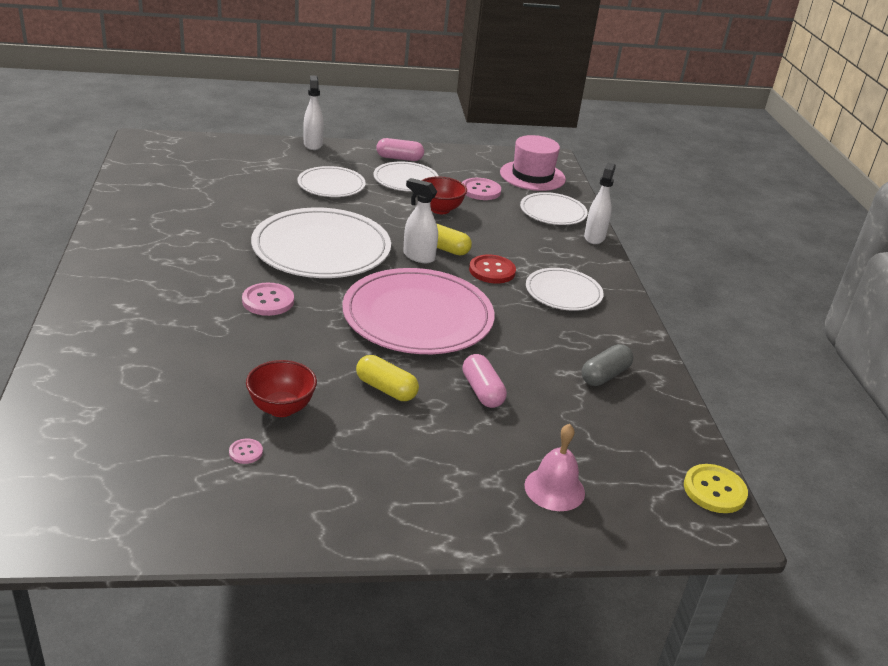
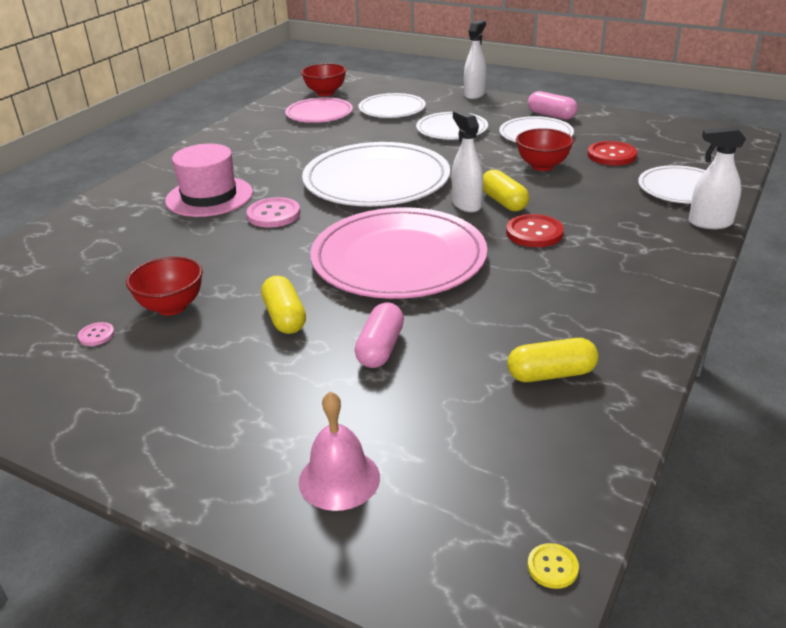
camera: 40 degrees right, 0 degrees up
pink button [462,178,501,200] -> red button [588,141,637,166]
pink hat [500,135,566,191] -> pink hat moved to [165,144,253,217]
white plate [526,268,604,311] -> white plate moved to [358,93,426,118]
grey capsule [581,344,633,386] -> yellow capsule [507,338,599,382]
white spray bottle [584,163,616,244] -> white spray bottle turned 135 degrees counterclockwise [689,127,746,229]
yellow button [684,464,748,513] -> yellow button [527,543,579,589], size x0.52
none -> pink plate [285,98,353,123]
none -> red bowl [301,63,346,96]

